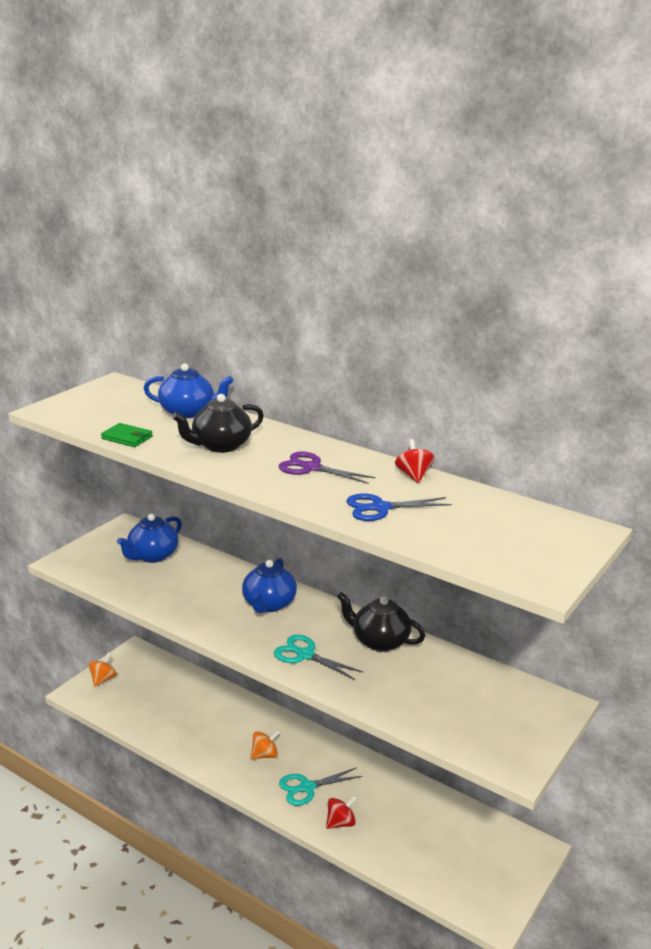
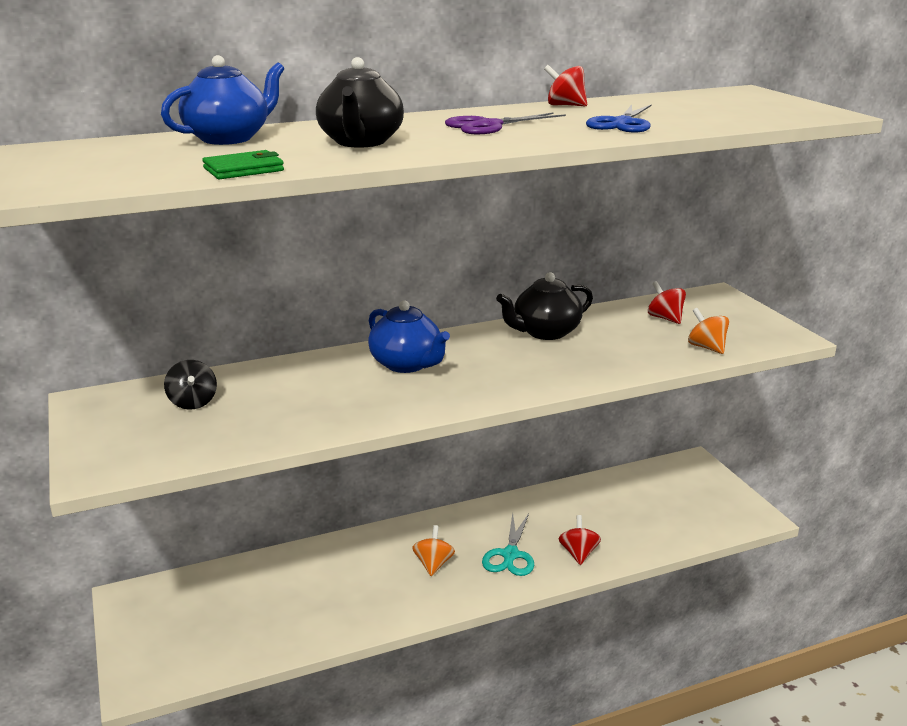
camera: 55 degrees left, 0 degrees up
orange spinning top [88,653,117,687] -> orange spinning top moved to [688,308,729,354]
blue teapot [117,514,182,563] -> black spinning top [164,360,217,410]
turquoise scissors [274,635,363,680] -> none
none -> red spinning top [648,281,686,324]

